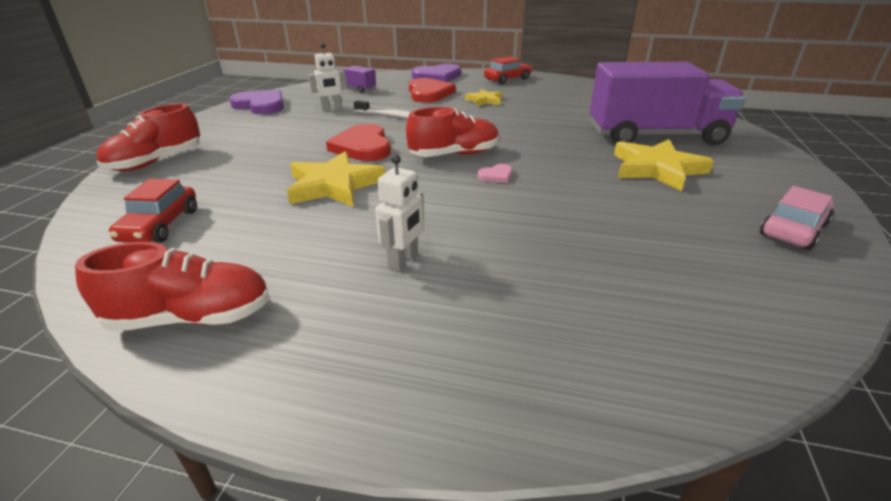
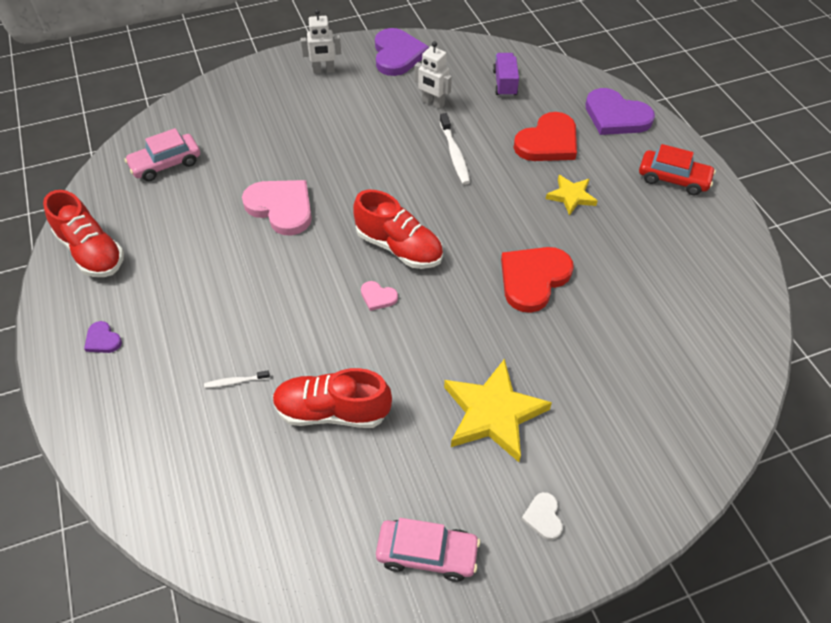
camera: 55 degrees right, 20 degrees up
red shoe [97,103,200,171] -> red shoe moved to [273,368,392,428]
red car [109,179,197,243] -> pink car [124,128,200,181]
yellow star [287,151,386,207] -> pink heart [242,180,312,236]
red heart [326,124,391,161] -> red heart moved to [501,247,574,313]
white robot [375,155,424,271] -> white robot moved to [301,9,341,74]
purple truck [590,62,746,145] -> none
none -> purple heart [84,321,122,353]
none -> white toothbrush [204,371,270,388]
none -> white heart [521,492,563,540]

